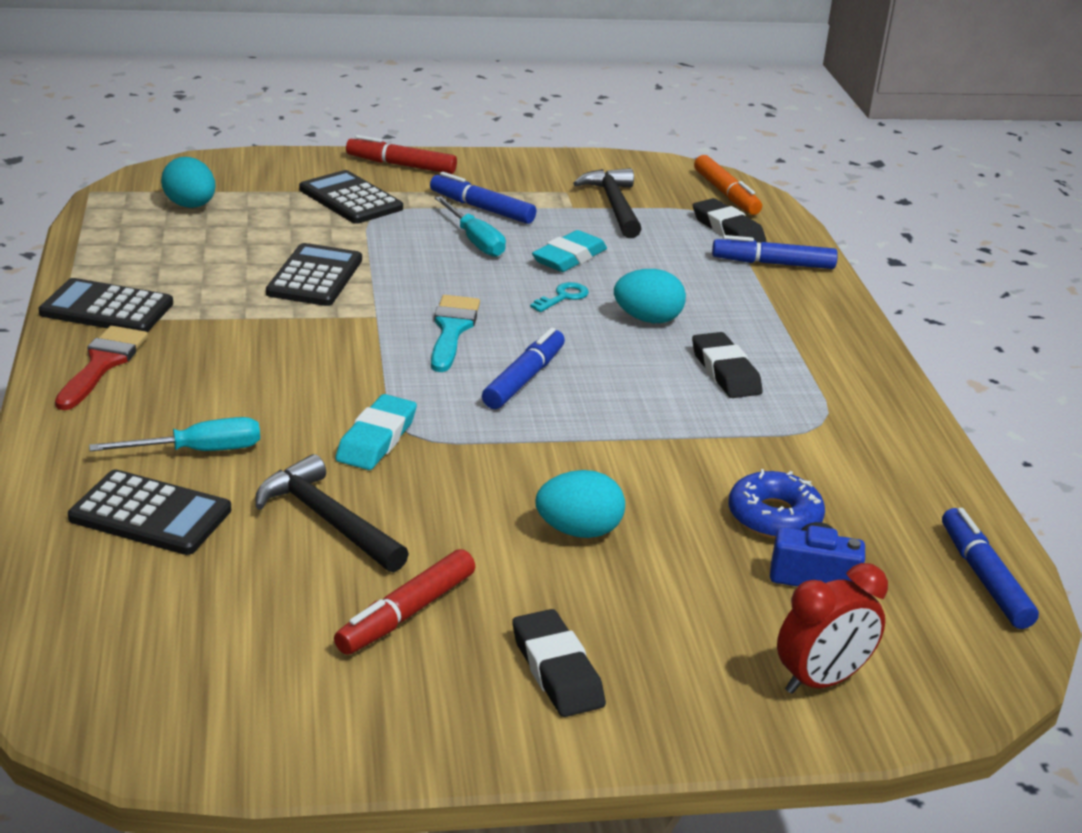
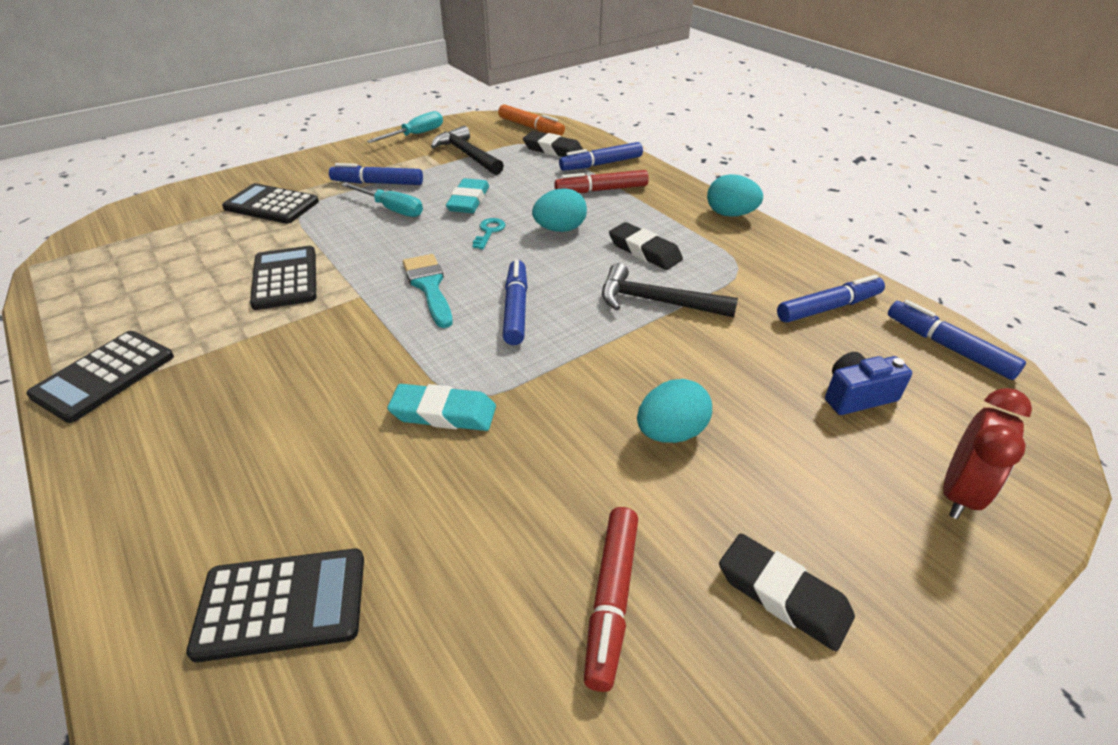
camera: 25 degrees left, 10 degrees up
black calculator [39,278,173,332] -> black calculator turned 45 degrees counterclockwise [26,331,174,423]
red brush [55,326,148,410] -> none
turquoise screwdriver [89,417,260,451] -> turquoise screwdriver moved to [367,111,443,143]
turquoise egg [161,157,216,208] -> turquoise egg moved to [707,174,763,217]
black hammer [255,454,409,572] -> black hammer moved to [602,263,738,317]
turquoise eraser [335,394,417,470] -> turquoise eraser turned 75 degrees counterclockwise [387,384,496,431]
red marker [346,135,457,174] -> red marker moved to [554,170,649,193]
blue donut [728,469,825,539] -> none
none -> blue marker [777,275,885,323]

